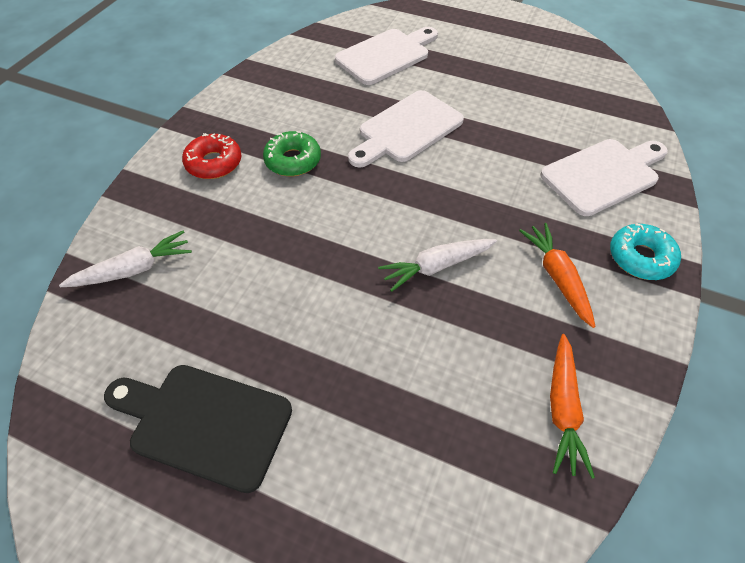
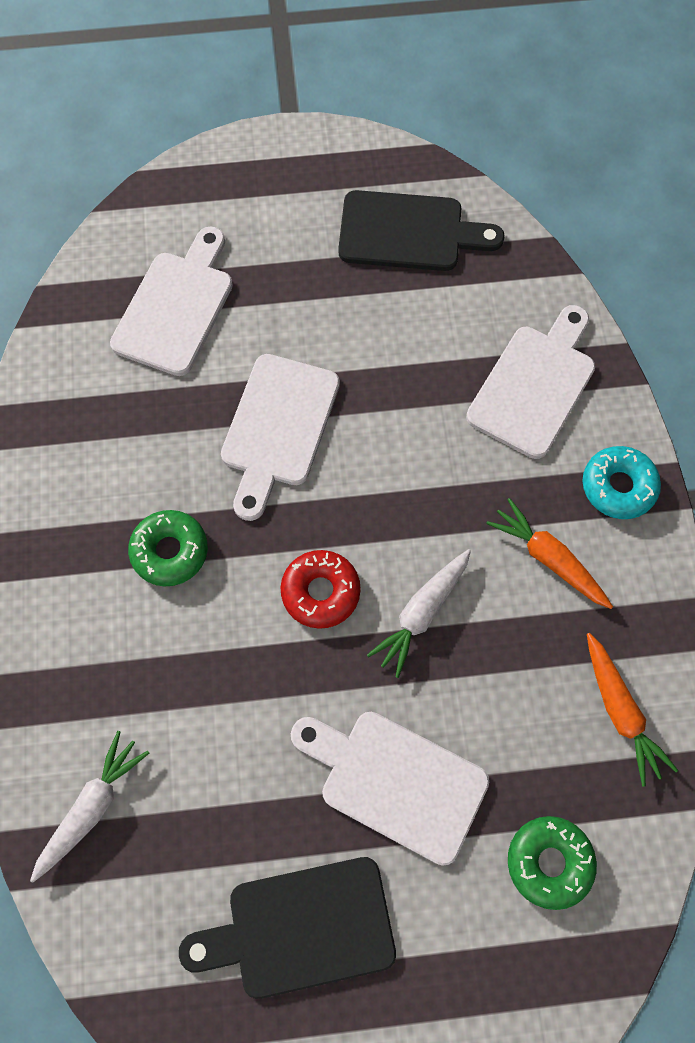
camera: 30 degrees left, 15 degrees up
red donut [182,133,242,179] -> red donut moved to [281,550,361,629]
none -> white cutting board [291,712,489,866]
none -> black cutting board [338,190,505,271]
none -> green donut [508,816,597,910]

